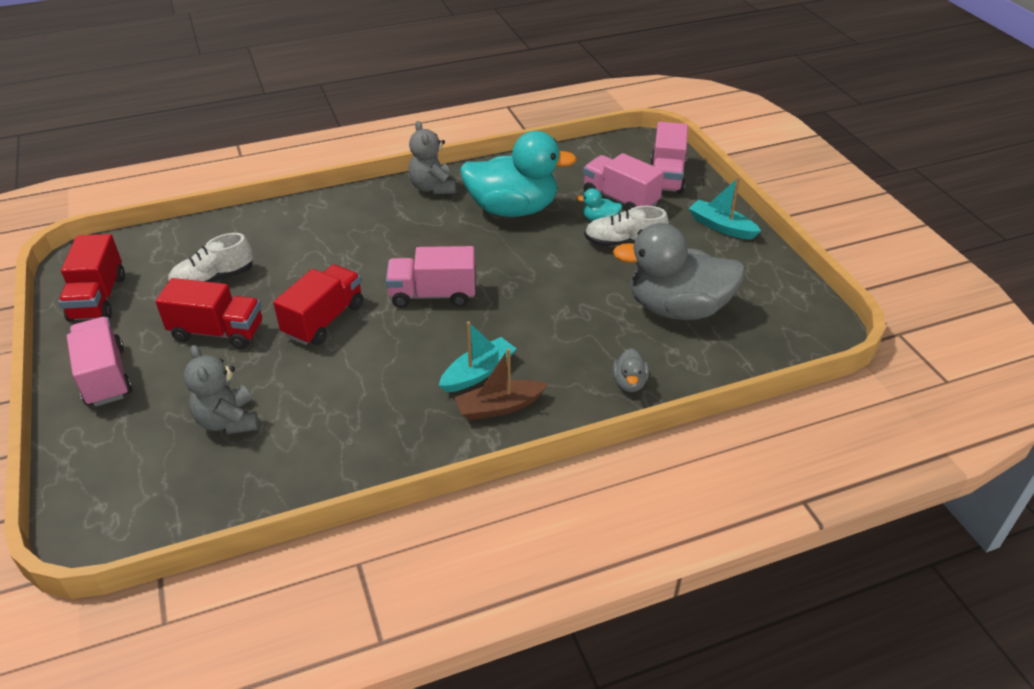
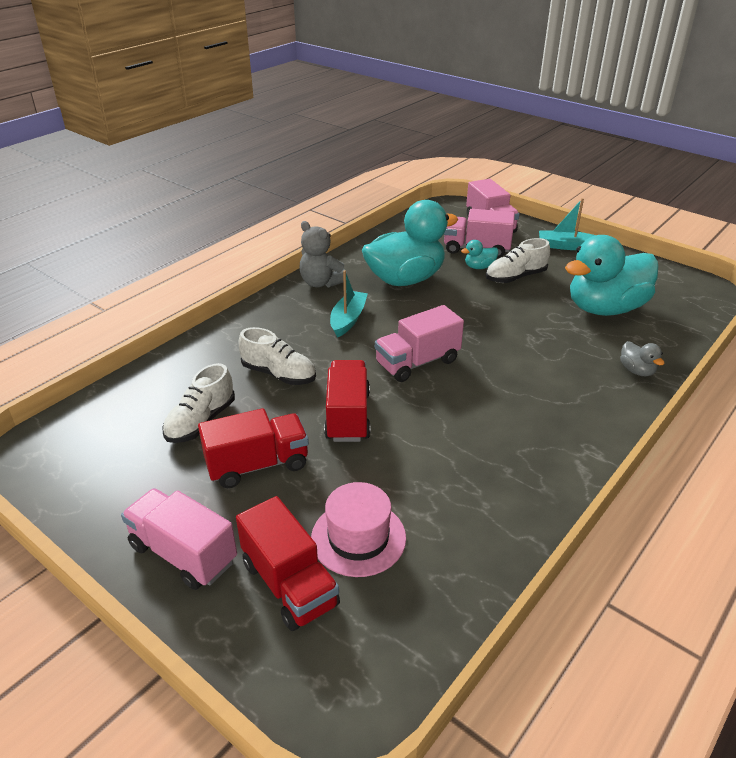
camera: 30 degrees left, 5 degrees down
red truck [58,234,125,322] -> red truck moved to [236,496,340,631]
grey teddy bear [184,345,259,434] -> pink hat [311,482,406,577]
turquoise boat [439,321,517,393] -> turquoise boat moved to [330,270,368,338]
brown boat [455,348,548,420] -> none
grey duck [613,223,745,320] -> turquoise duck [565,235,658,316]
none -> white shoe [238,327,316,385]

